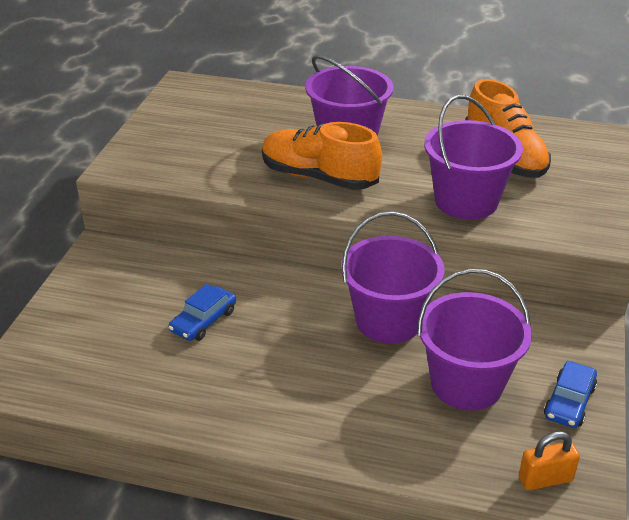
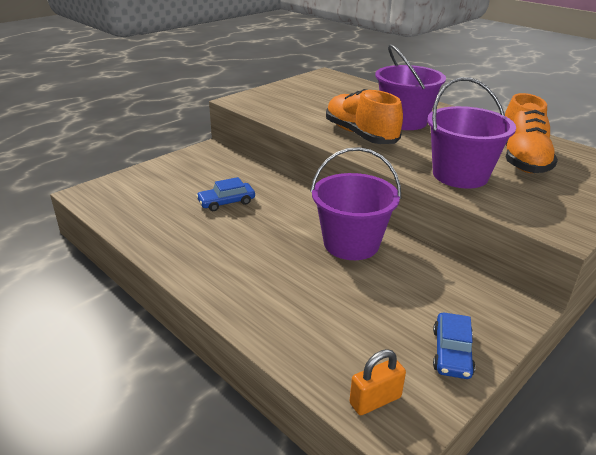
camera: 30 degrees right, 5 degrees down
purple bucket [417,269,532,411] -> none
orange padlock [519,431,580,490] -> orange padlock turned 45 degrees counterclockwise [350,349,406,415]
blue car [544,361,597,428] -> blue car turned 45 degrees counterclockwise [433,312,475,379]

